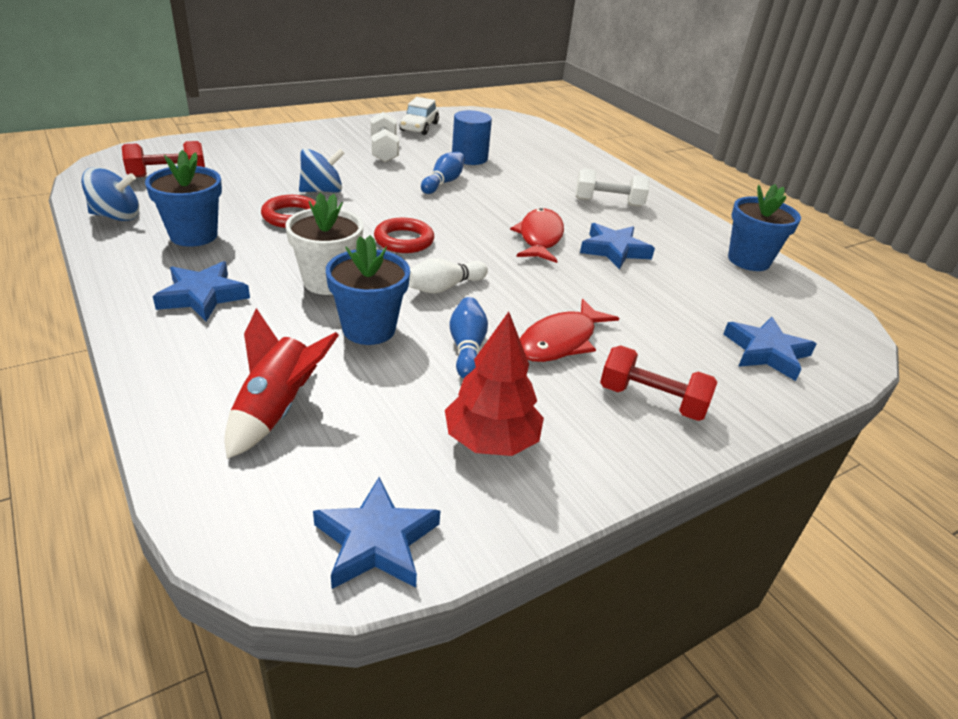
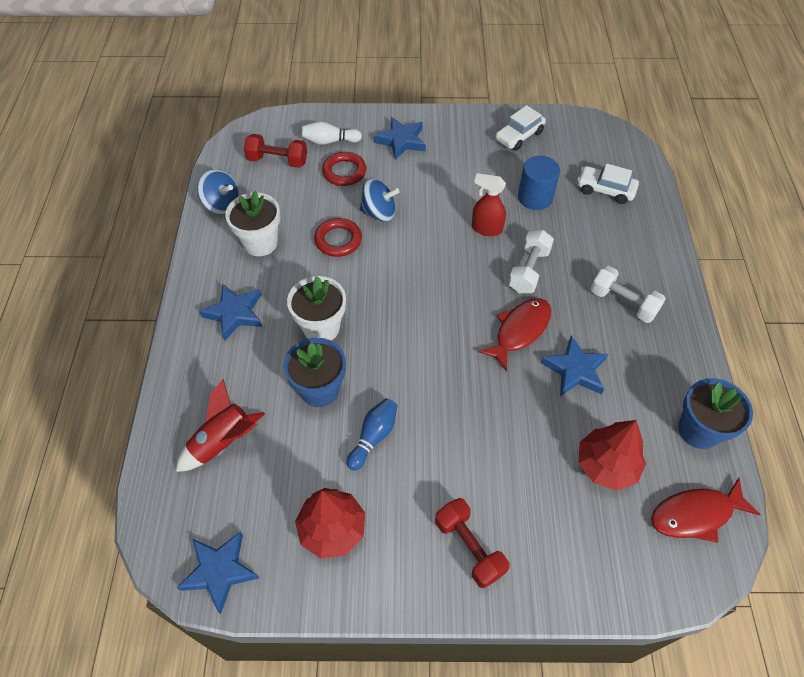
camera: 35 degrees right, 20 degrees up
blue flower pot [145,150,222,247] -> white flower pot [225,191,280,256]
white dumbbell [371,112,399,162] -> white dumbbell moved to [508,230,554,293]
red ring [374,218,434,253] -> red ring moved to [322,152,366,186]
white bowling pin [408,258,488,293] -> white bowling pin moved to [302,121,362,145]
blue bowling pin [421,152,465,194] -> red spray bottle [472,173,506,236]
red fish [520,299,619,362] -> red fish moved to [651,478,761,543]
blue star [724,317,817,381] -> blue star moved to [374,117,426,160]
none -> white car [577,164,639,204]
none -> red tree [579,420,646,491]

